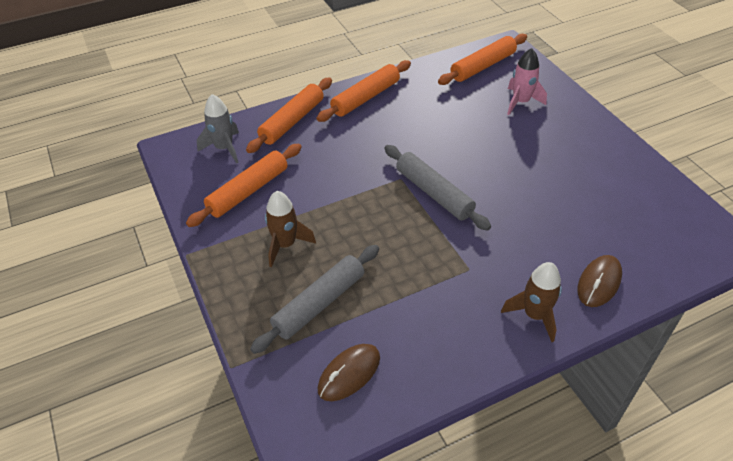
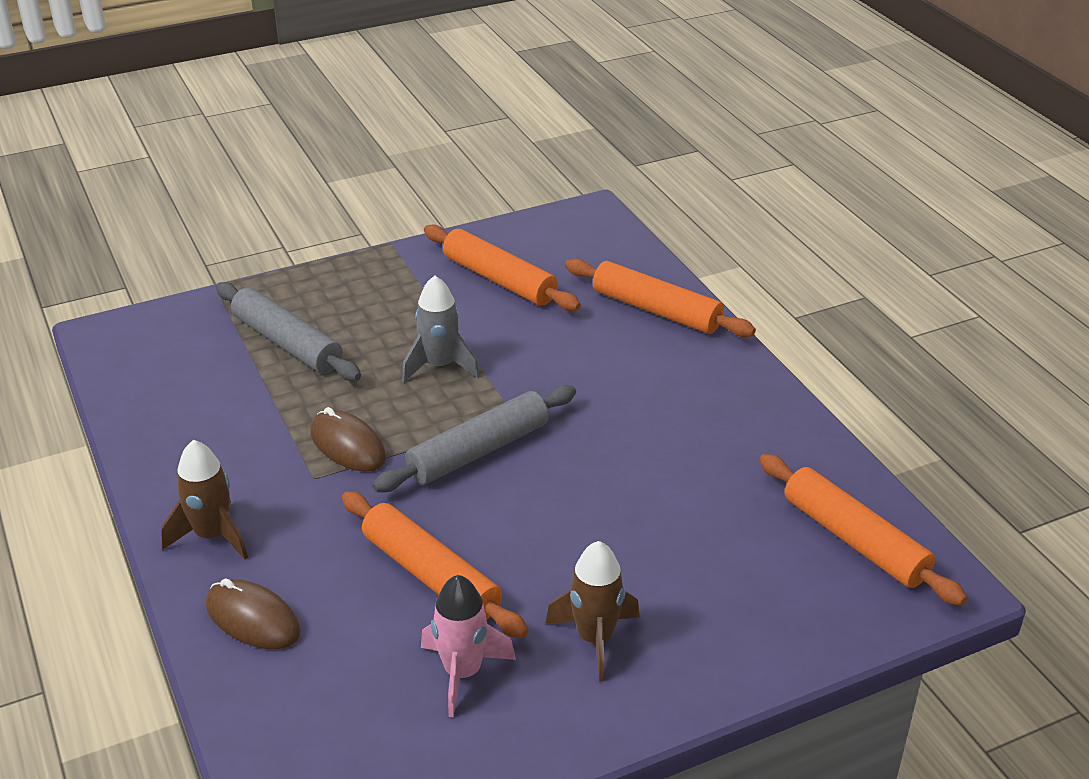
camera: 90 degrees right, 10 degrees down
grey rocket [197,94,239,163] -> grey rocket moved to [402,275,480,383]
brown rocket [265,191,316,267] -> brown rocket moved to [546,541,640,681]
orange rolling pin [317,60,411,122] -> orange rolling pin moved to [342,491,528,638]
brown mouse [318,344,380,401] -> brown mouse moved to [310,407,386,472]
pink rocket [507,48,547,115] -> pink rocket moved to [421,575,516,717]

